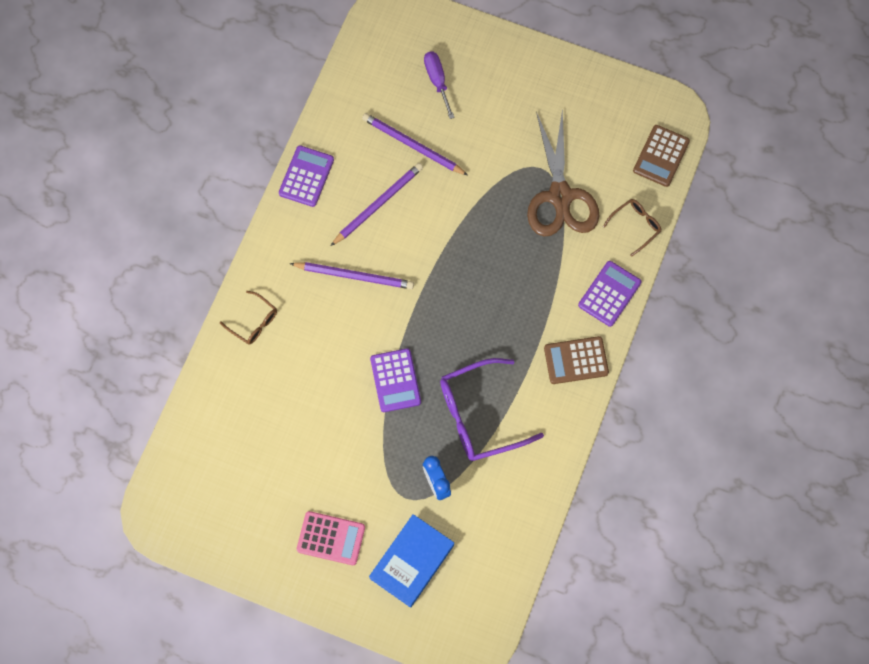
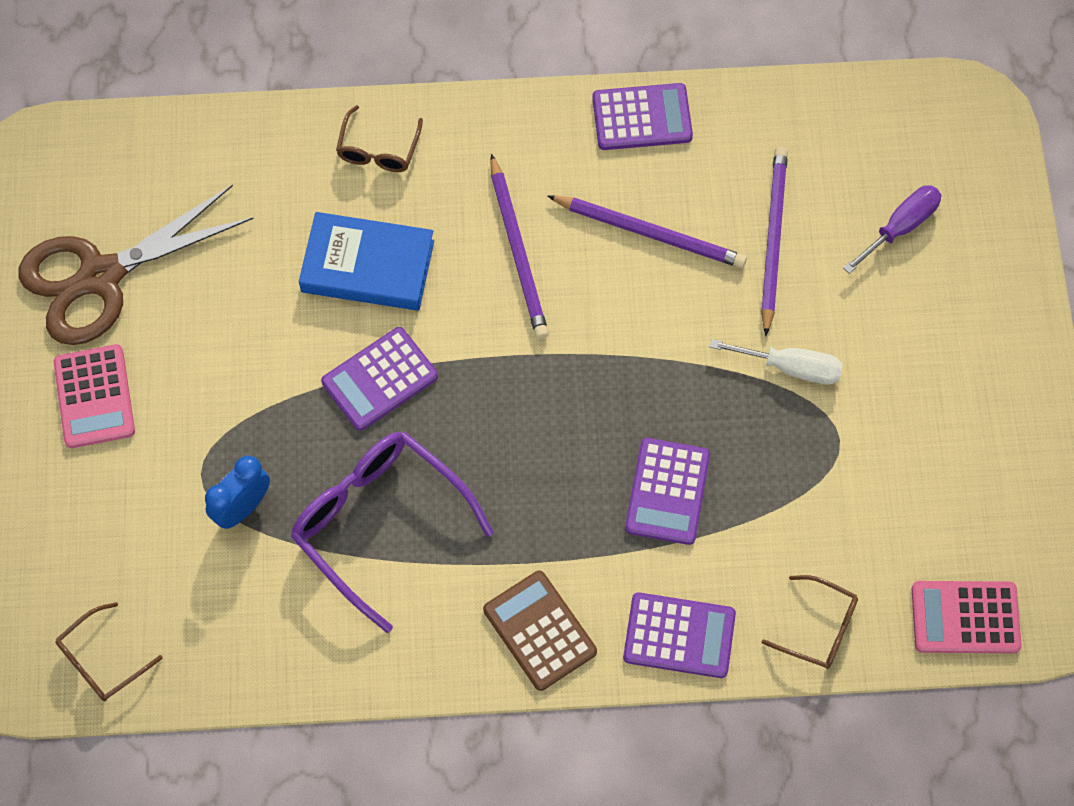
camera: 65 degrees right, 5 degrees down
blue book [369,514,454,607] -> blue book moved to [299,212,434,311]
brown scissors [527,108,599,236] -> brown scissors moved to [18,184,254,345]
brown calculator [633,125,690,187] -> pink calculator [912,581,1022,653]
none -> brown glasses [56,602,163,701]
none -> purple calculator [625,438,710,545]
none -> white screwdriver [710,339,843,384]

